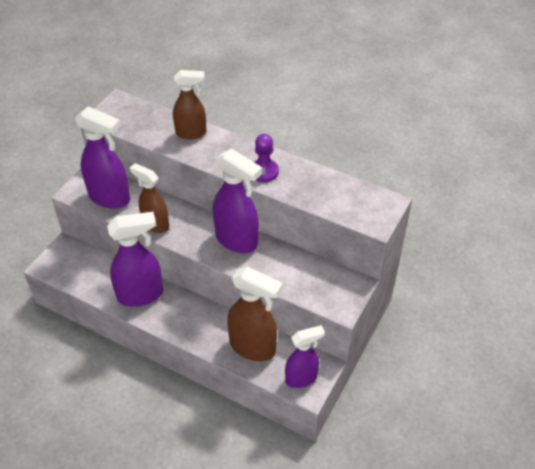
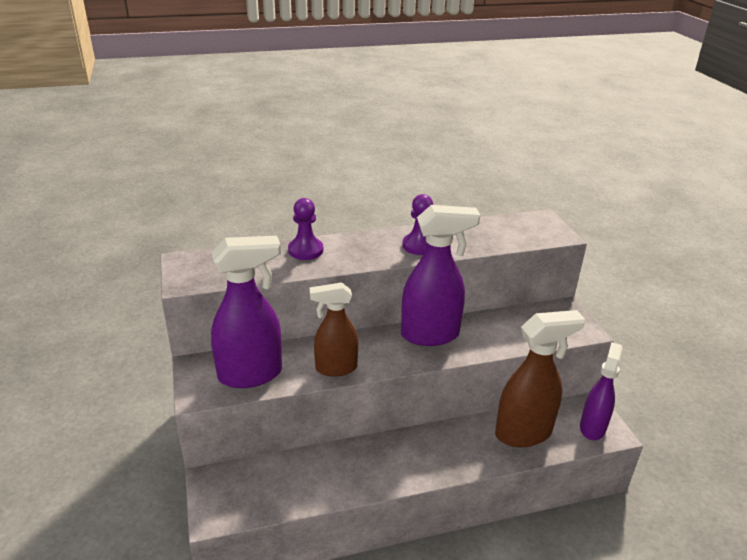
camera: 45 degrees left, 15 degrees down
purple spray bottle [107,212,163,307] -> none
brown spray bottle [173,70,206,139] -> purple pawn [288,198,323,260]

